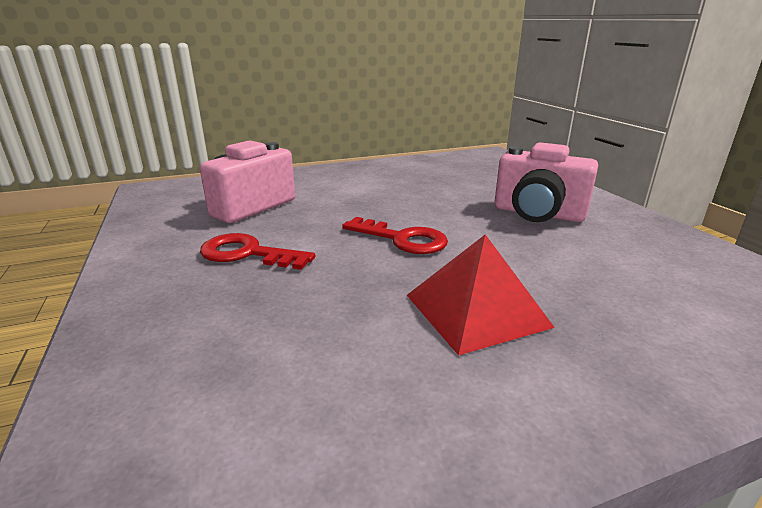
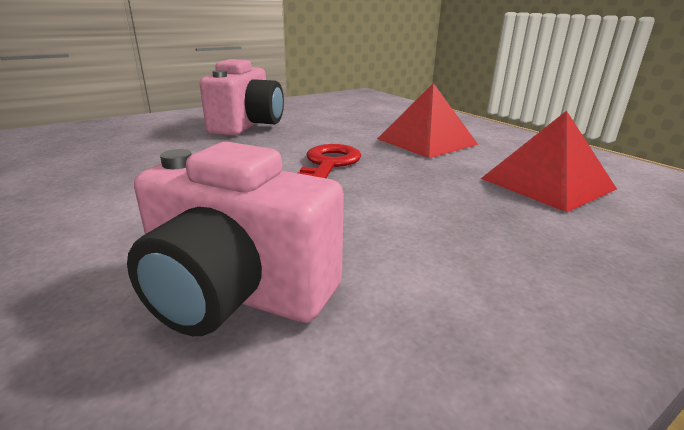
camera: 105 degrees left, 0 degrees up
red key [200,233,315,270] -> none
none -> red pyramid [481,111,617,212]

